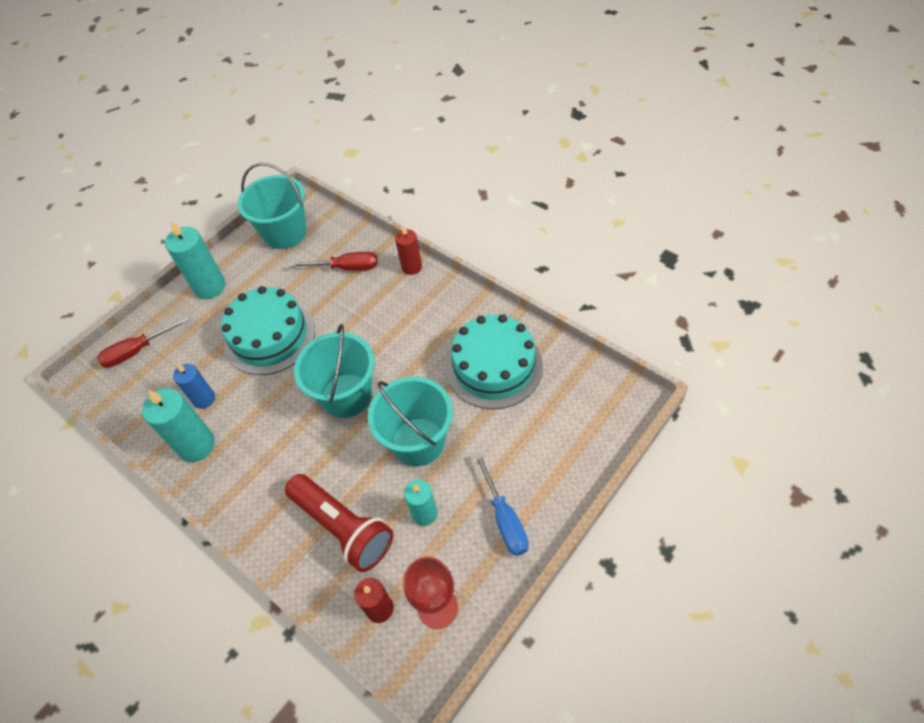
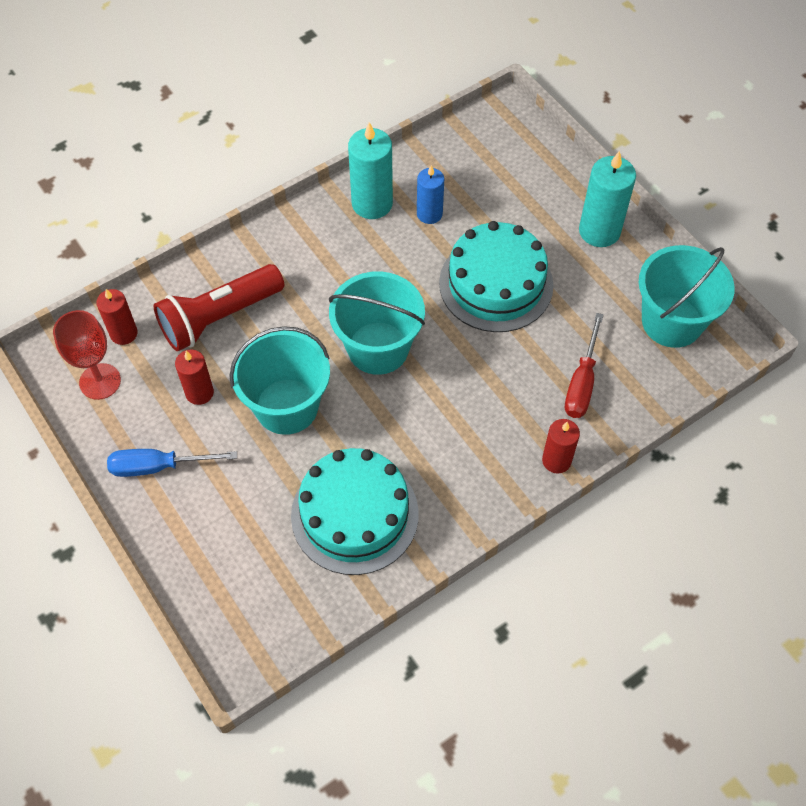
camera: 100 degrees right, 5 degrees up
red screwdriver [97,316,190,368] -> none
turquoise candle [404,480,437,526] -> red candle [175,350,214,405]

